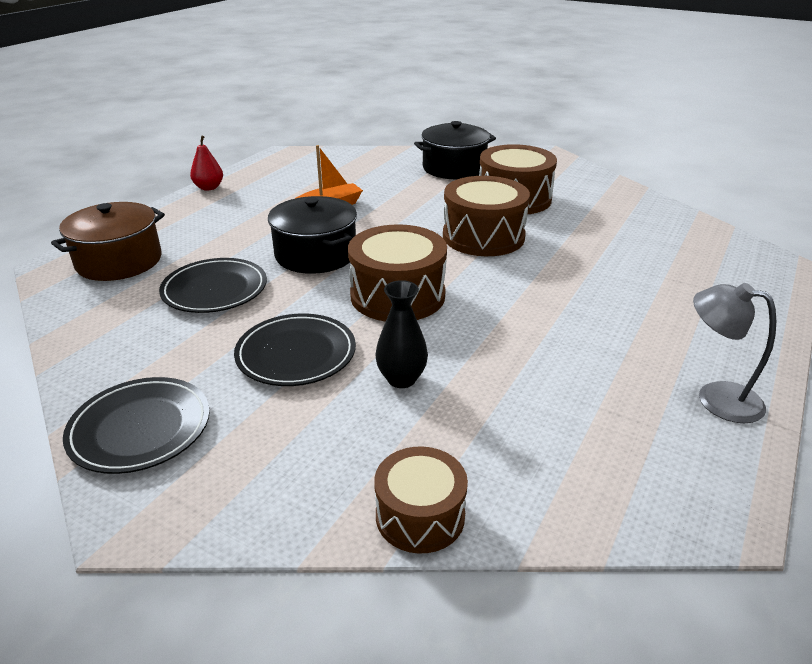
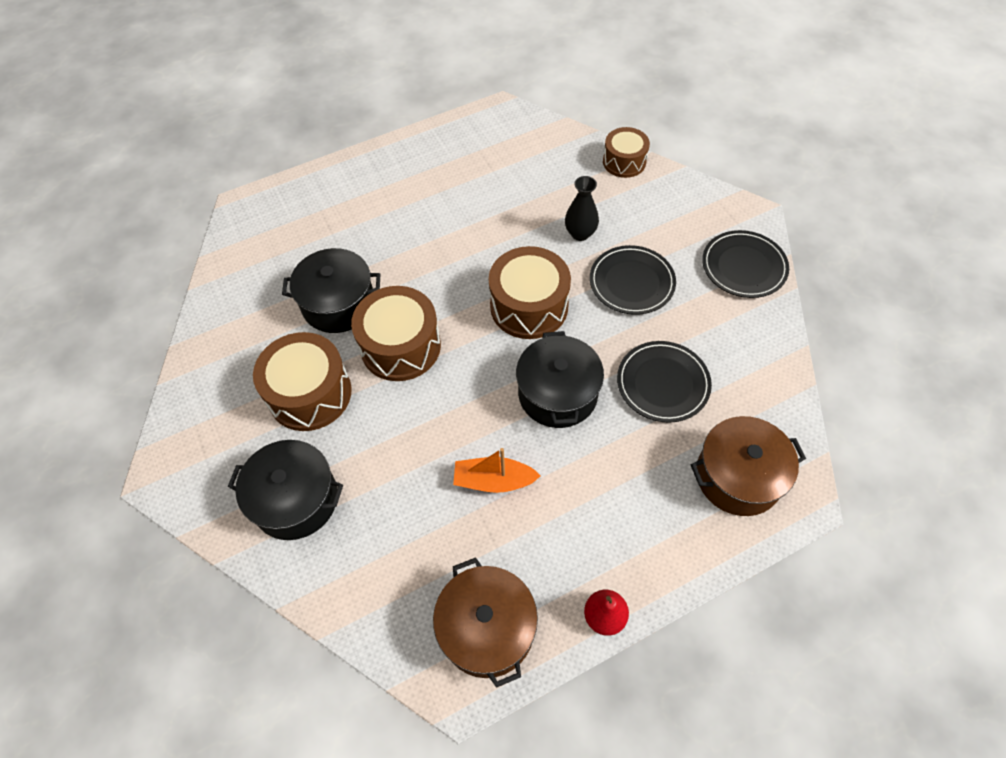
camera: 145 degrees left, 25 degrees up
grey lamp [693,283,776,423] -> none
none -> black pot [282,248,380,333]
none -> brown pot [433,557,538,688]

